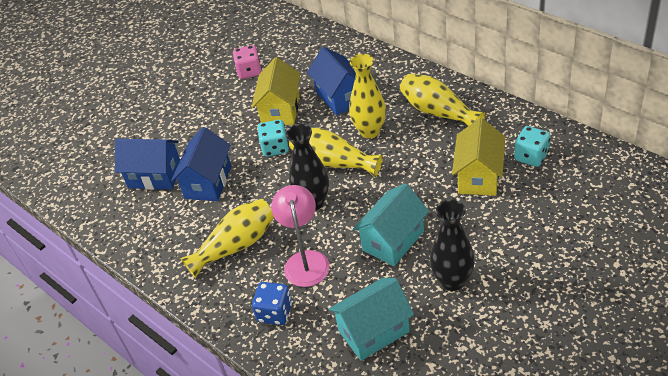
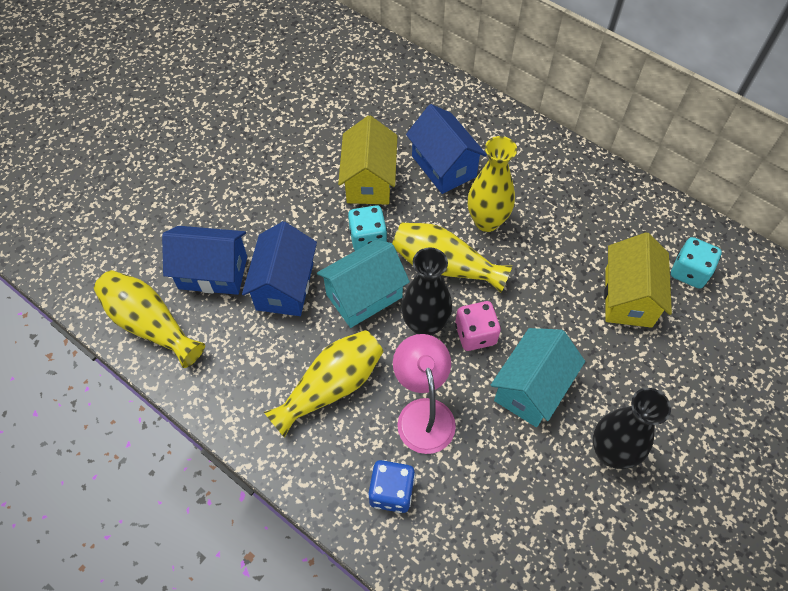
camera: 10 degrees left, 15 degrees up
pink dice [233,45,262,79] -> pink dice moved to [455,301,501,351]
turquoise house [329,278,414,361] -> turquoise house moved to [317,239,410,328]
yellow vase [400,74,485,126] -> yellow vase moved to [94,270,205,368]

